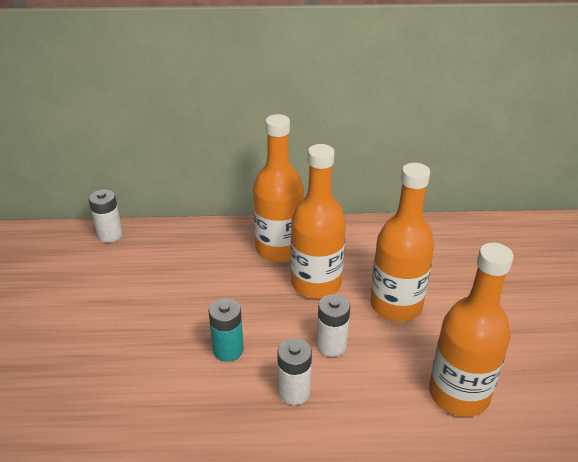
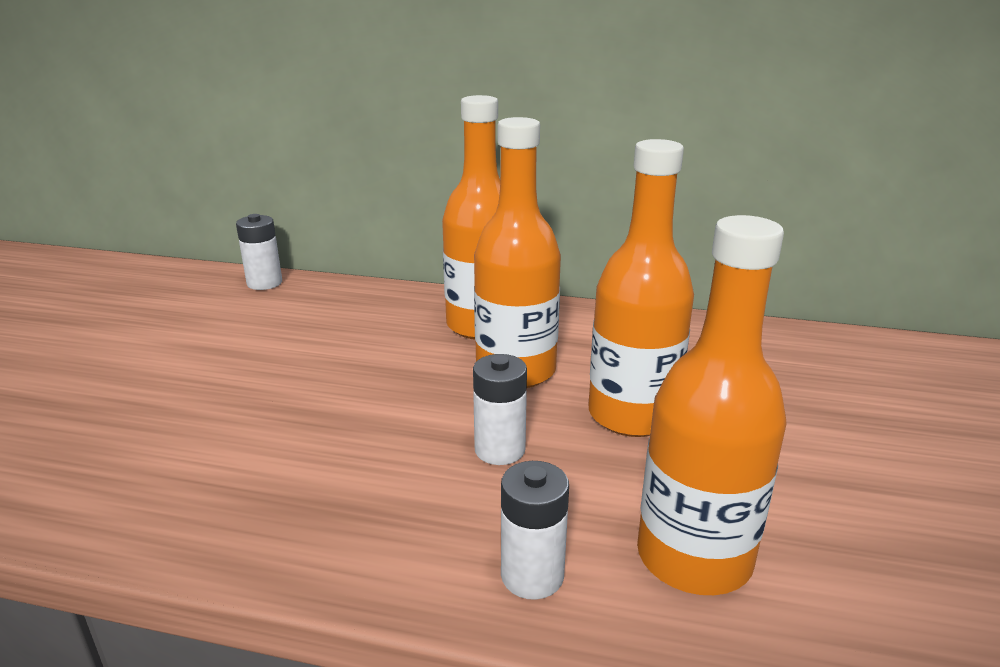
camera: 15 degrees right, 10 degrees down
turquoise battery [209,298,243,362] -> none
white battery [277,338,312,405] -> white battery moved to [501,461,569,600]

